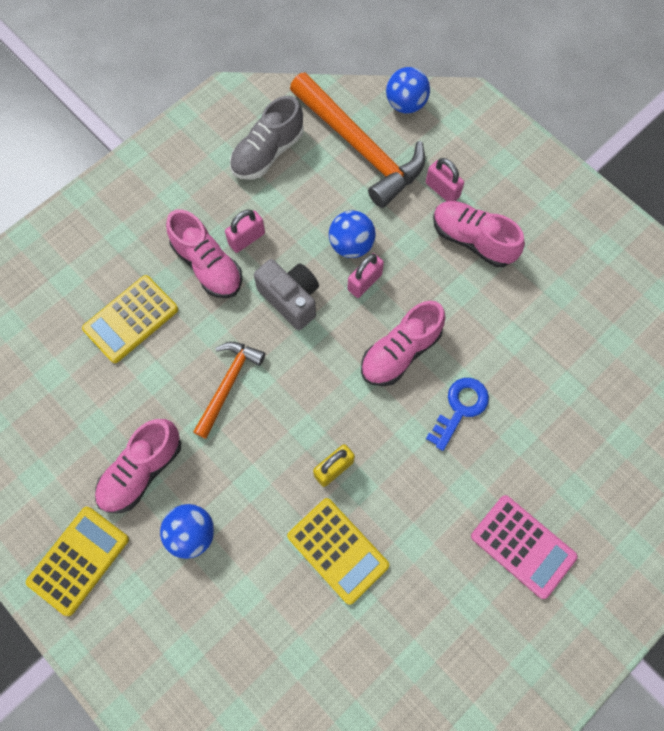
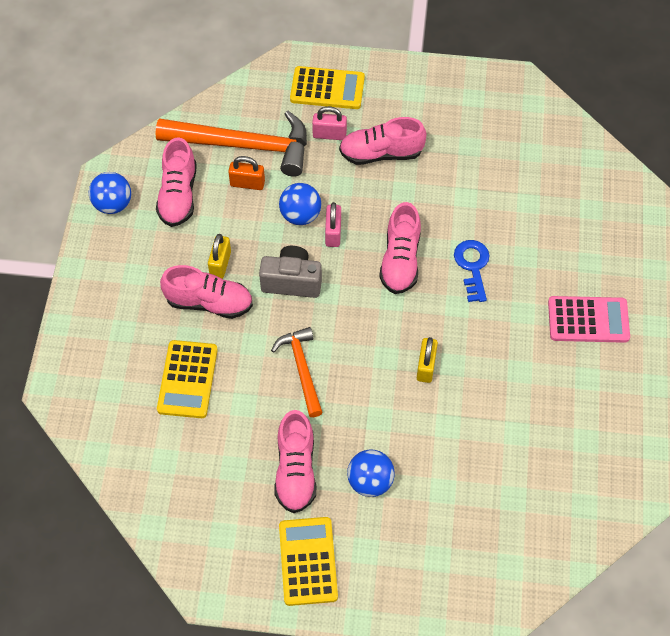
camera: 40 degrees left, 10 degrees down
pink padlock [225,209,265,253] -> yellow padlock [208,234,231,279]
grey shoe [230,96,304,180] -> pink shoe [156,137,197,227]
yellow calculator [287,498,389,605] -> yellow calculator moved to [290,66,365,109]
blue ball [386,67,430,114] -> blue ball moved to [89,172,131,214]
none -> orange padlock [228,156,265,190]

